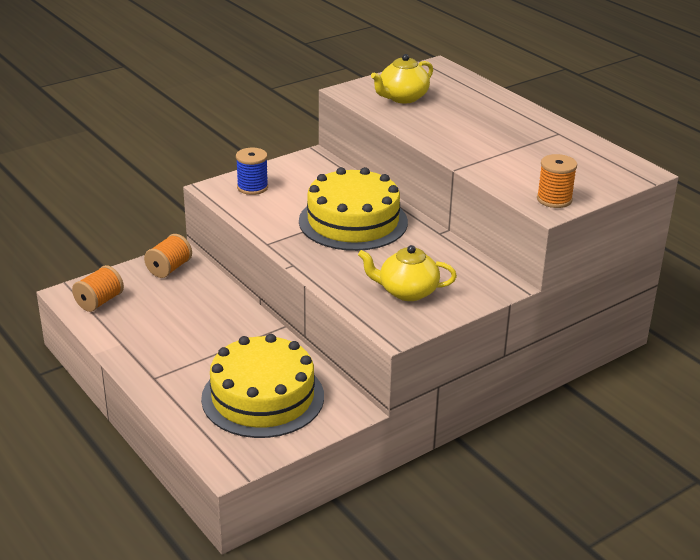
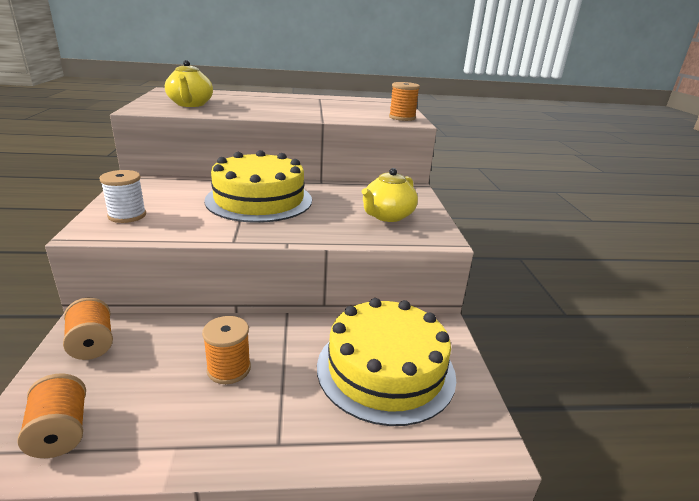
camera: 60 degrees left, 5 degrees down
blue spool [236,148,268,195] -> white spool [99,170,146,223]
none -> orange spool [202,316,251,384]

